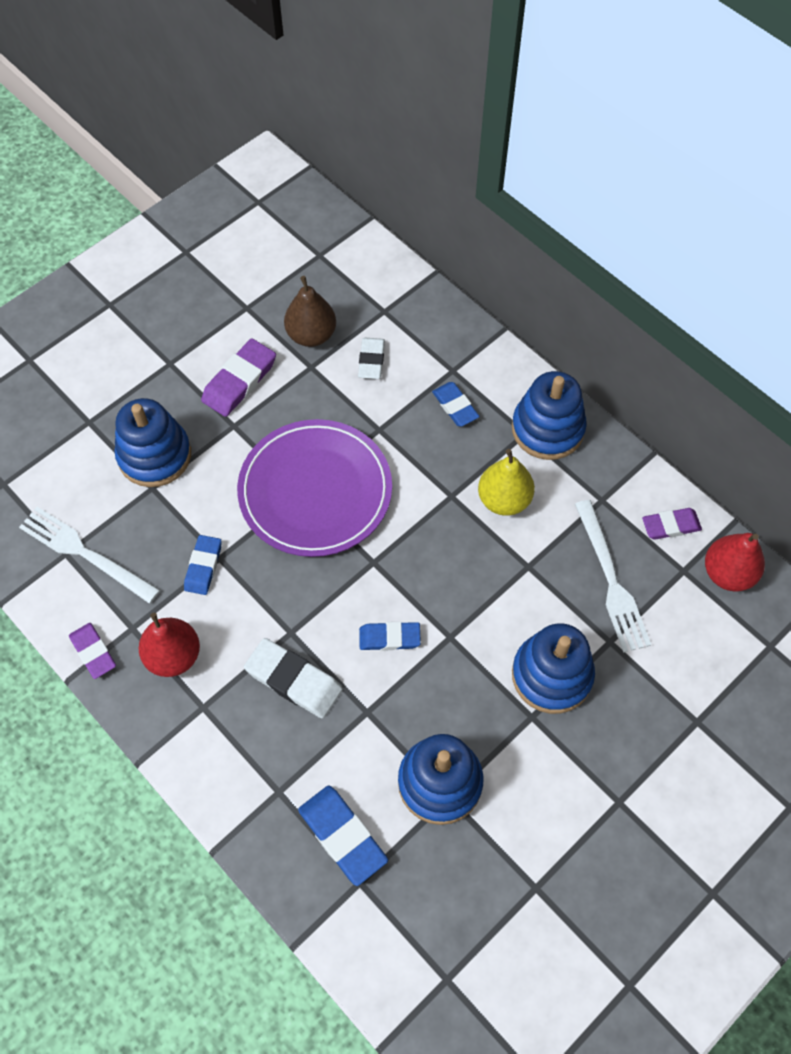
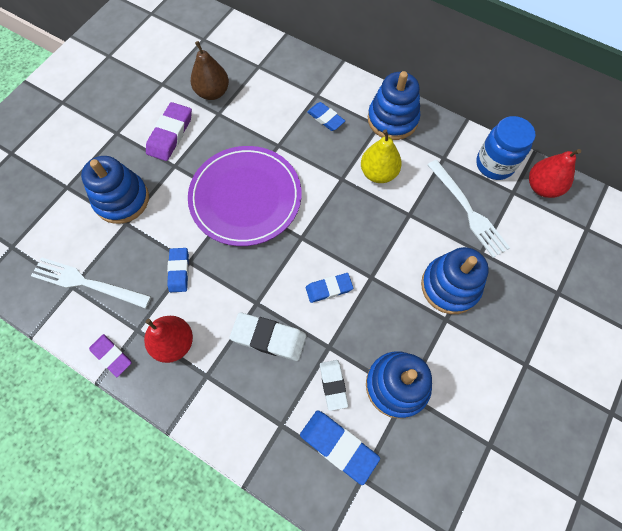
camera: 15 degrees left, 5 degrees up
white eraser [358,338,385,379] -> white eraser moved to [320,360,348,411]
purple eraser [642,508,702,540] -> blue jar [476,116,535,180]

